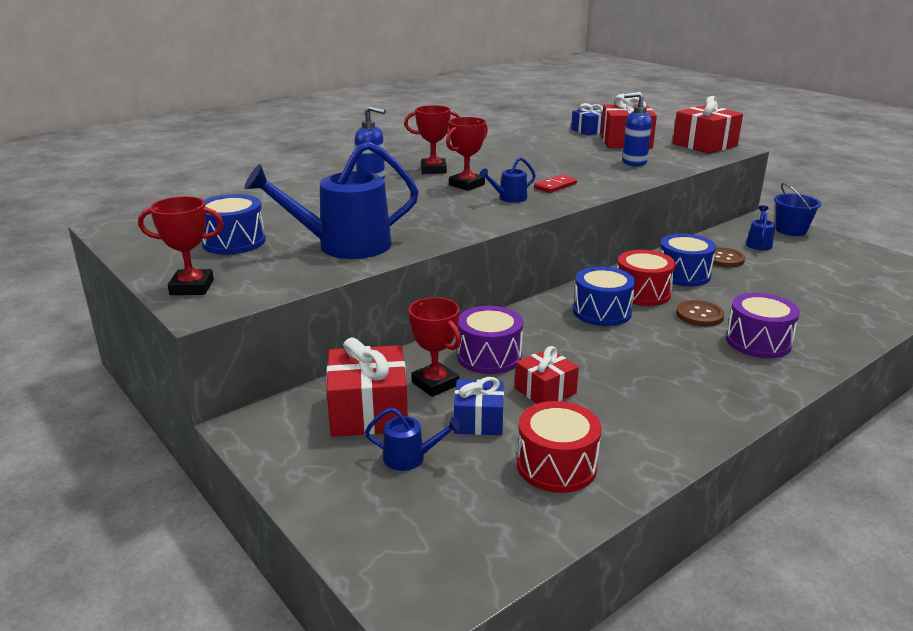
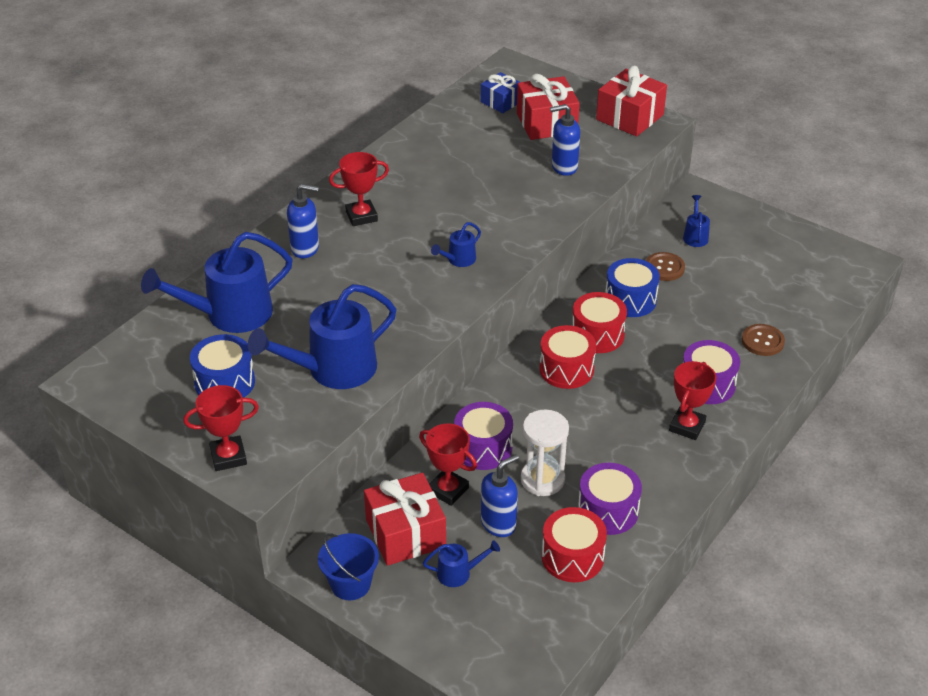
camera: 15 degrees left, 15 degrees up
red trophy [446,117,488,191] -> red trophy moved to [669,361,716,440]
blue gift [454,377,504,435] -> blue soap dispenser [481,454,519,537]
red gift [515,346,579,404] -> white hourglass [521,409,569,496]
red domino [534,174,577,193] -> none
blue drum [573,266,636,326] -> red drum [539,325,596,389]
brown button [676,300,725,326] -> brown button moved to [742,324,785,356]
blue bucket [774,183,822,236] -> blue bucket moved to [318,533,379,600]
none -> blue watering can [141,232,293,333]
none -> purple drum [578,463,642,535]

